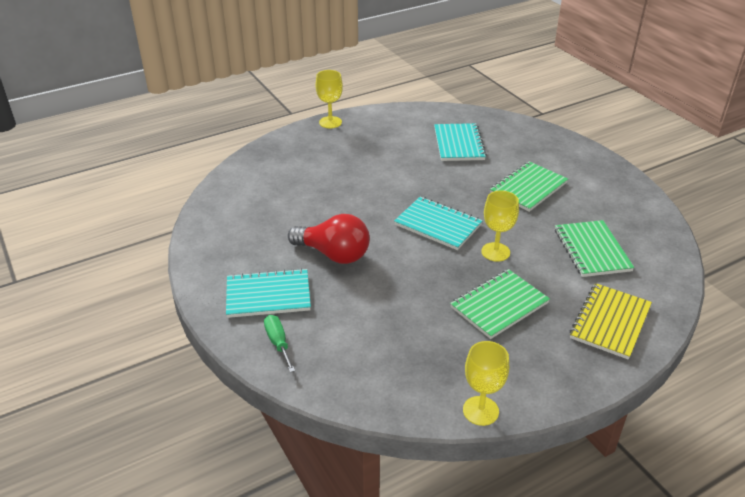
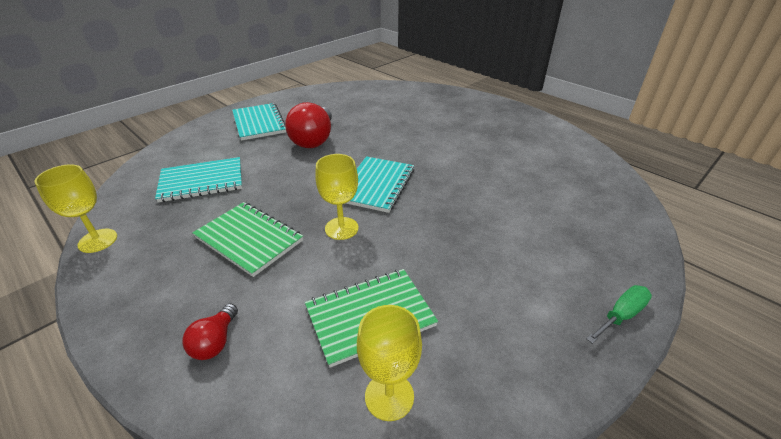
camera: 75 degrees right, 0 degrees up
green screwdriver [264,315,295,372] -> green screwdriver moved to [586,285,652,344]
yellow goblet [316,70,343,128] -> yellow goblet moved to [357,305,422,421]
turquoise notebook [434,123,487,161] -> turquoise notebook moved to [155,157,242,203]
green notebook [490,161,568,212] -> none
yellow notebook [569,283,652,360] -> red light bulb [183,304,238,360]

